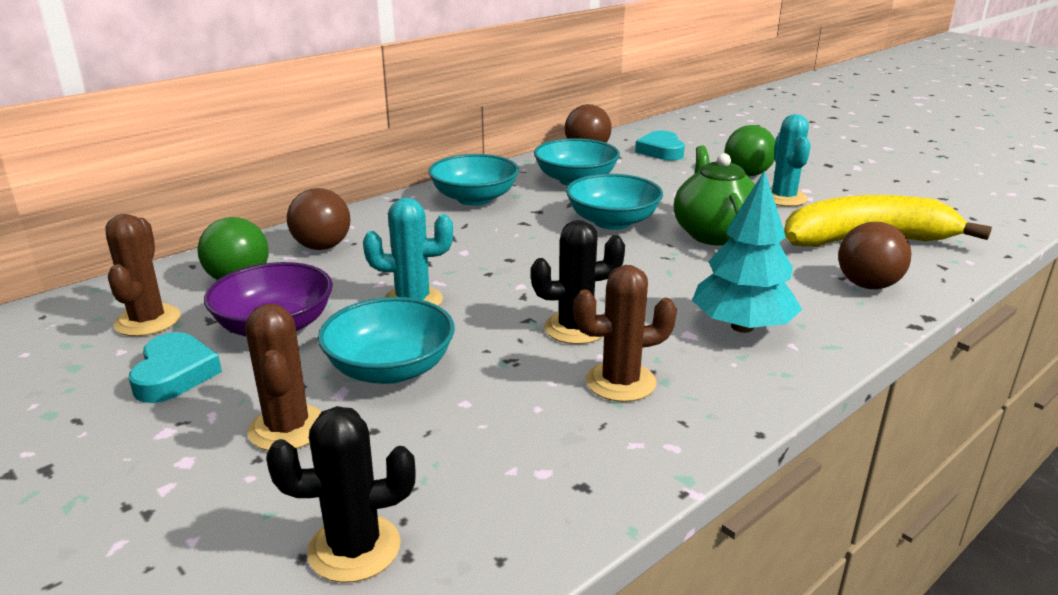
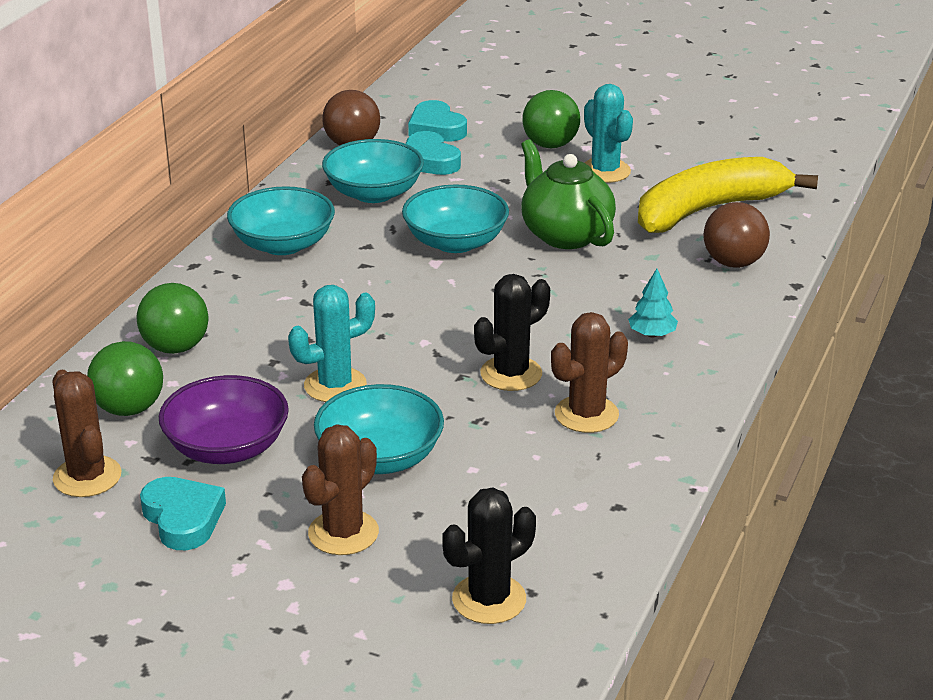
camera: 25 degrees left, 5 degrees up
brown cactus [245,304,322,451] -> brown cactus turned 75 degrees clockwise [302,424,379,555]
brown ball [287,188,350,250] -> green ball [136,283,209,354]
turquoise tree [692,170,802,333] -> turquoise tree [628,269,678,337], size x0.49
none -> turquoise heart [405,131,461,175]

